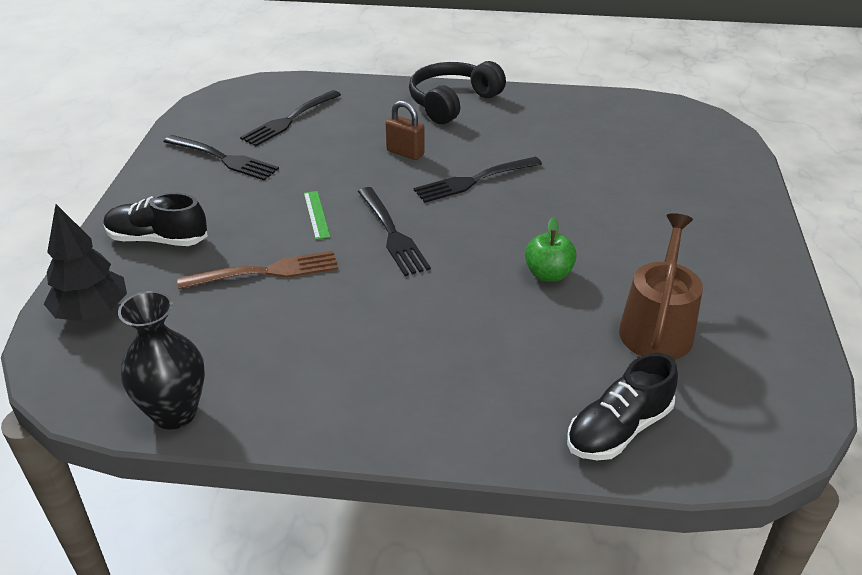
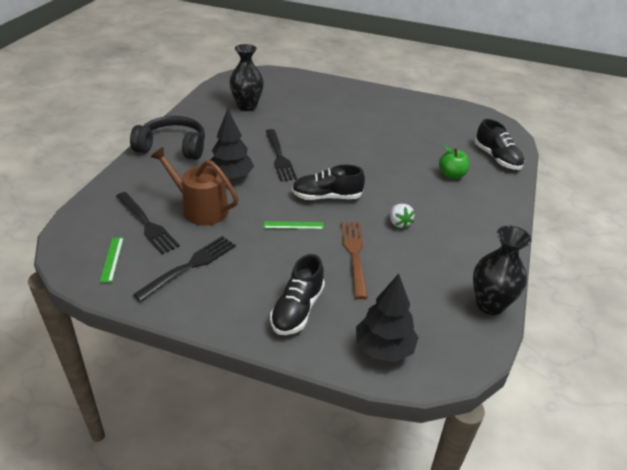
camera: 80 degrees left, 0 degrees up
black fork [358,187,431,276] -> black shoe [292,165,365,200]
brown padlock [386,100,425,160] -> black tree [208,109,254,180]
black headphones [409,61,506,124] -> black headphones turned 135 degrees clockwise [130,116,205,160]
green apple [525,217,577,282] -> green apple moved to [439,145,470,179]
brown watering can [619,213,703,360] -> brown watering can moved to [151,147,238,225]
none -> green ruler [100,238,124,283]
none -> black vase [229,44,264,111]
none -> white strawberry [390,204,414,229]

